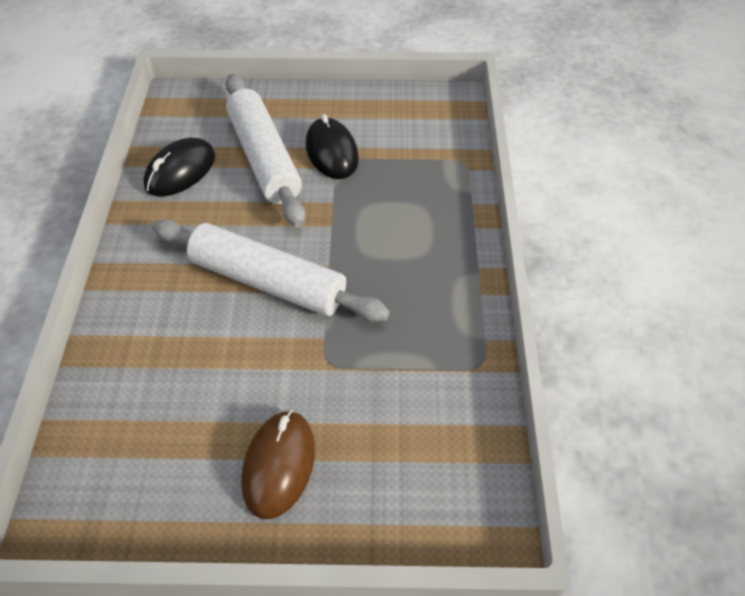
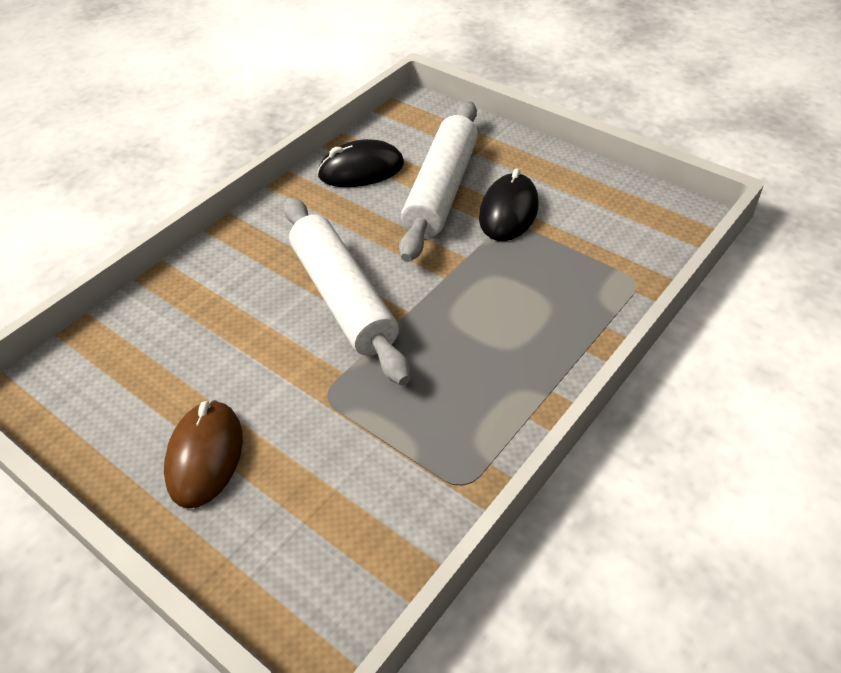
camera: 40 degrees right, 5 degrees down
brown mouse [241,410,315,519] -> brown mouse turned 45 degrees counterclockwise [164,400,243,509]

